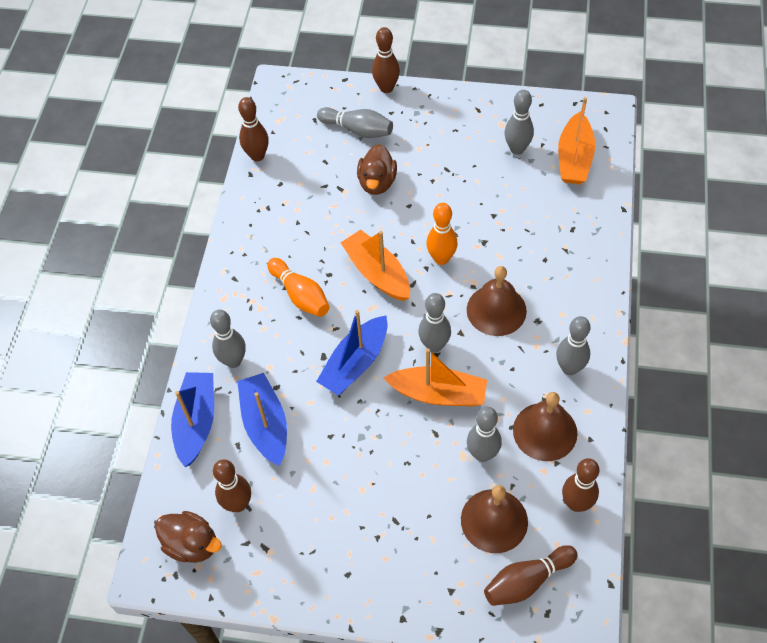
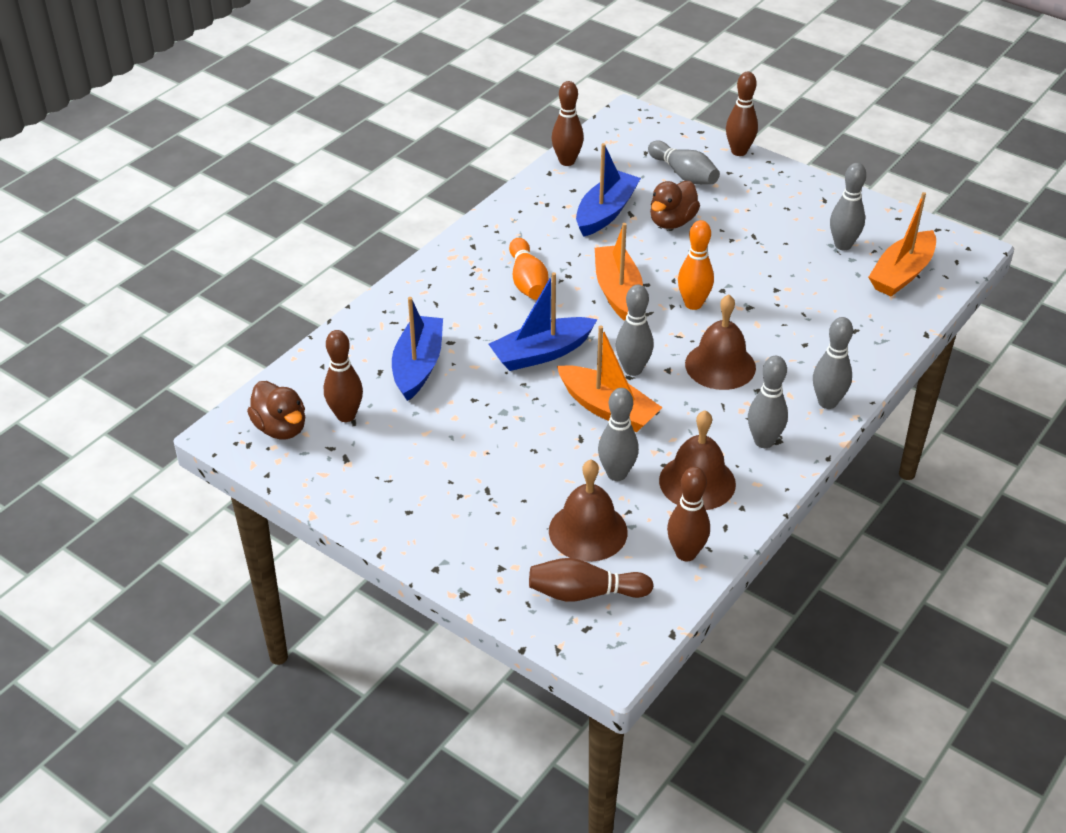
camera: 25 degrees right, 15 degrees down
blue boat [171,372,214,467] -> blue boat moved to [576,143,641,237]
grey bowling pin [210,310,246,368] -> grey bowling pin moved to [813,317,853,409]

